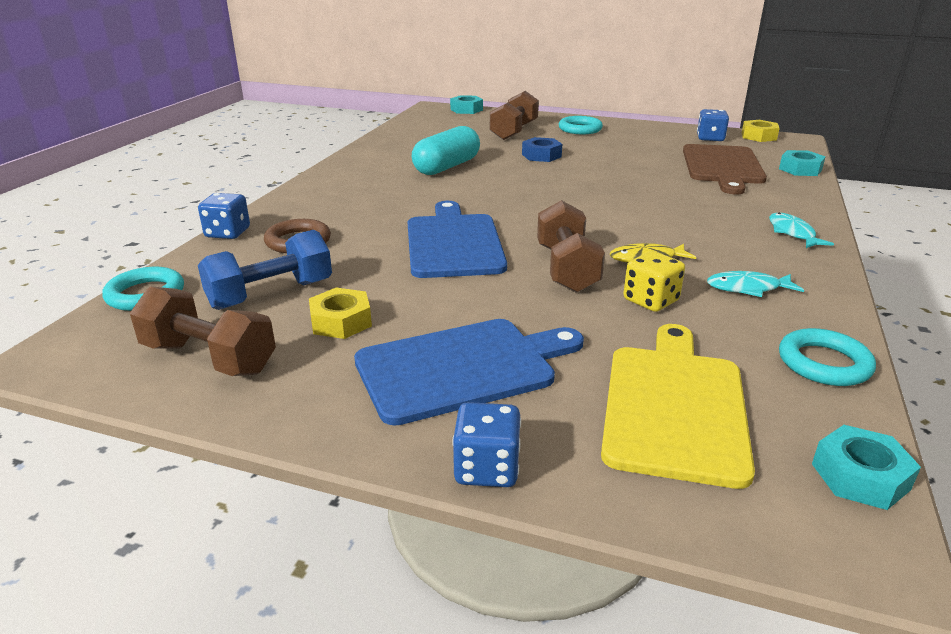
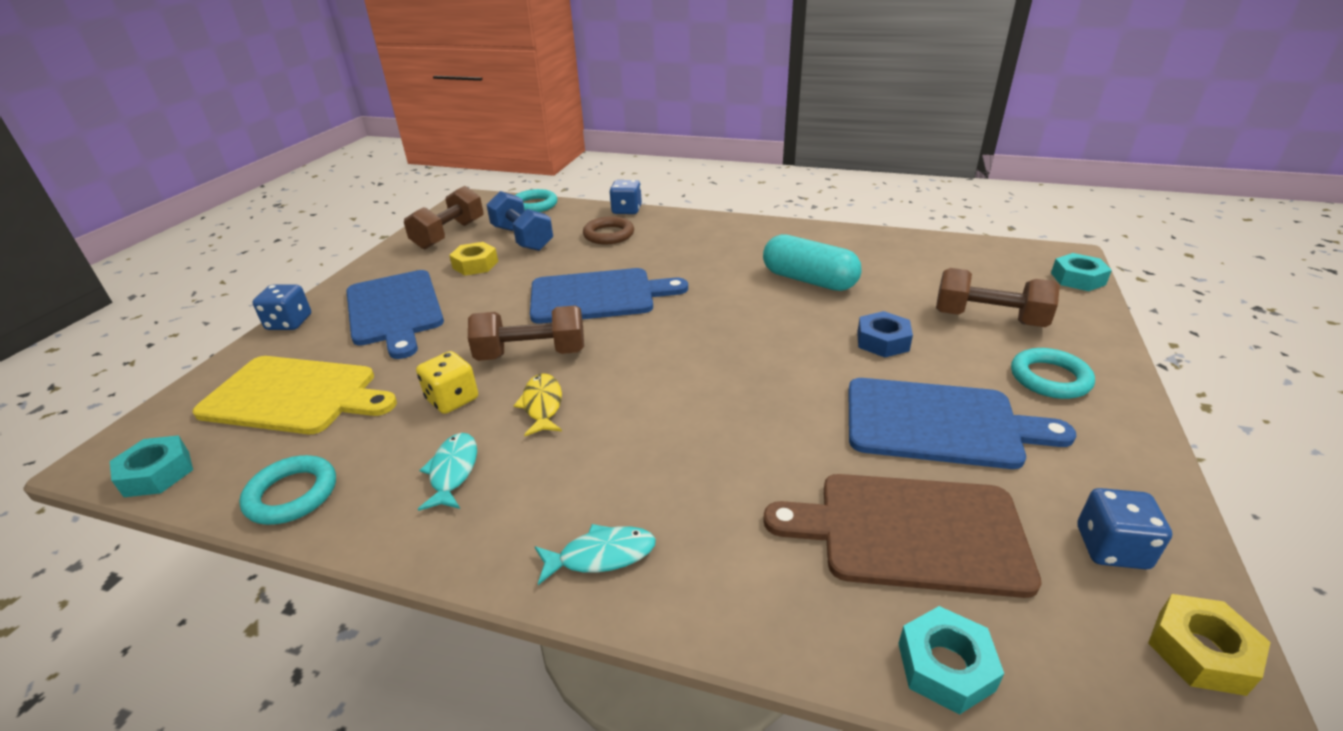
camera: 90 degrees right, 5 degrees up
none -> blue cutting board [848,378,1076,469]

